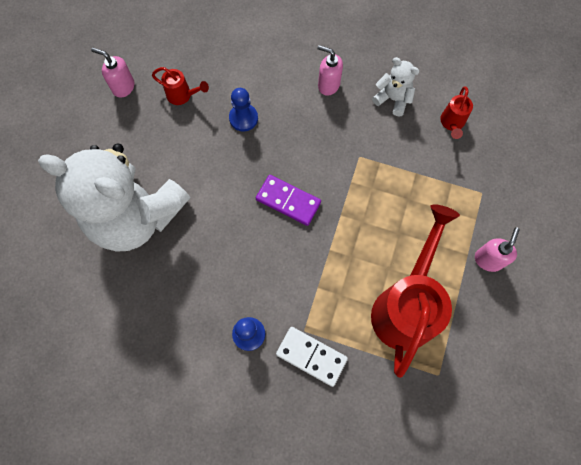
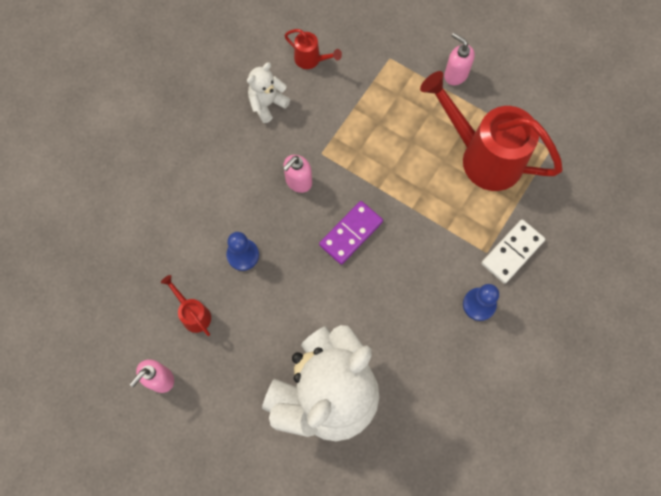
camera: 75 degrees left, 0 degrees up
red watering can [152,67,209,105] -> red watering can turned 75 degrees counterclockwise [161,275,211,336]
pink soap dispenser [317,45,343,96] -> pink soap dispenser moved to [283,155,312,193]

